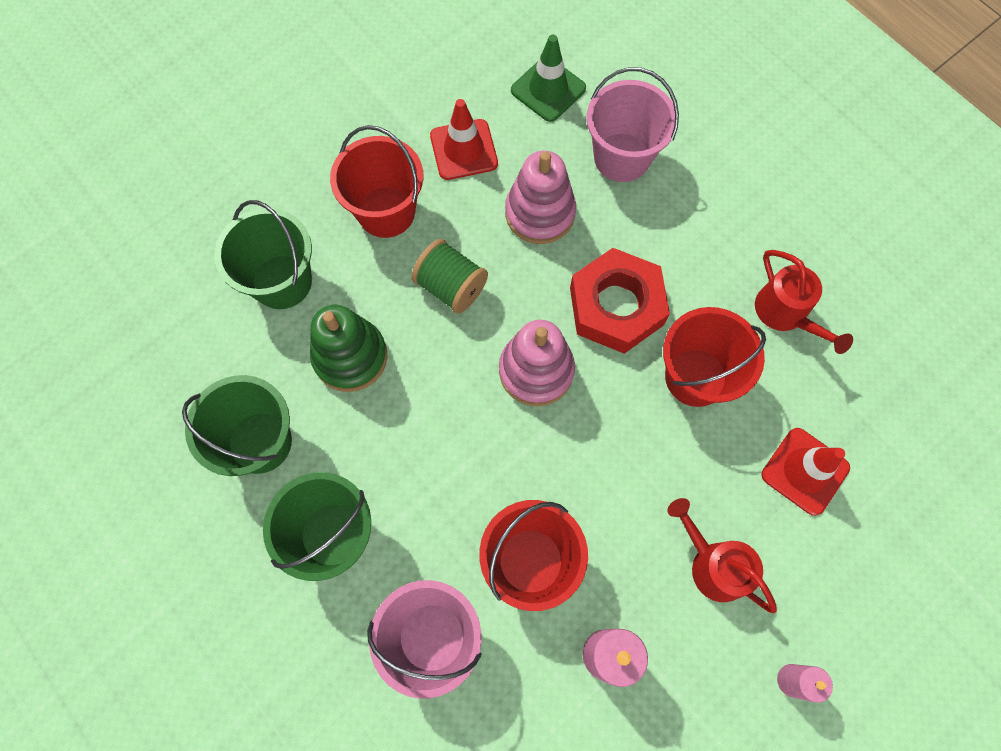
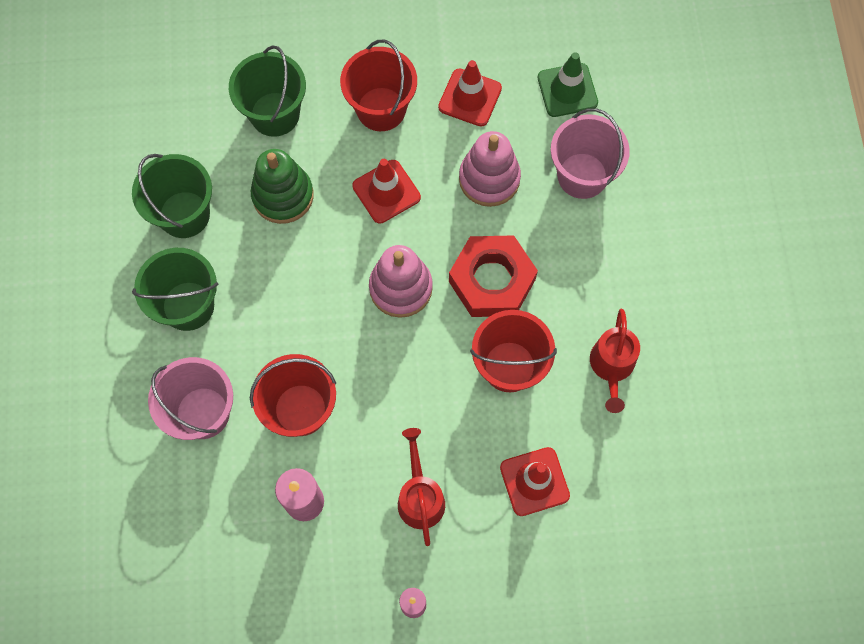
camera: 35 degrees right, 0 degrees up
green spool [411,239,488,314] -> red traffic cone [352,159,421,224]

